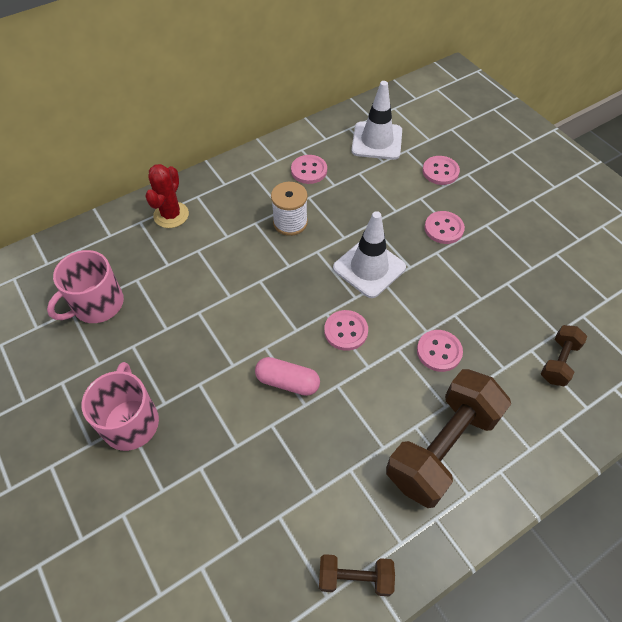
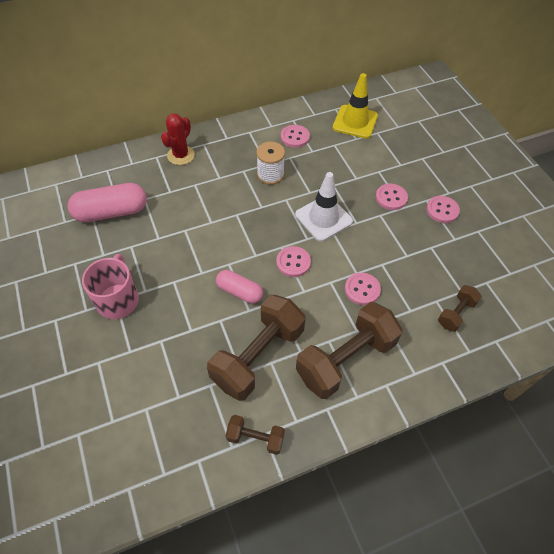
camera: 10 degrees right, 0 degrees up
pink mug [47,250,124,323] -> pink capsule [68,183,147,222]
white traffic cone [352,81,402,160] -> yellow traffic cone [333,73,378,139]
pink button [422,156,460,185] -> pink button moved to [426,196,460,223]
none -> brown dumbbell [207,295,305,401]

